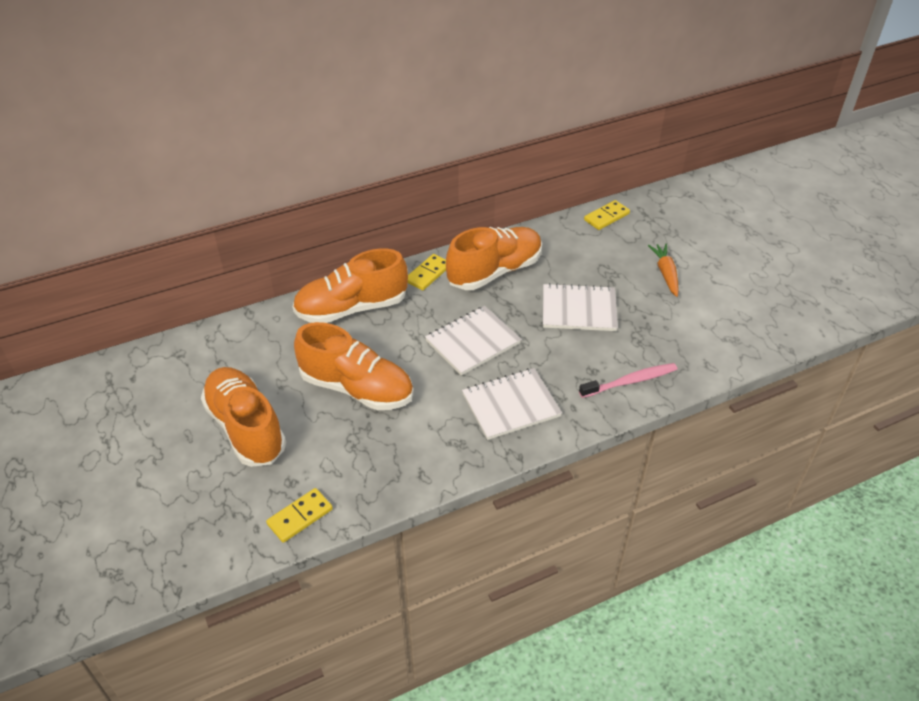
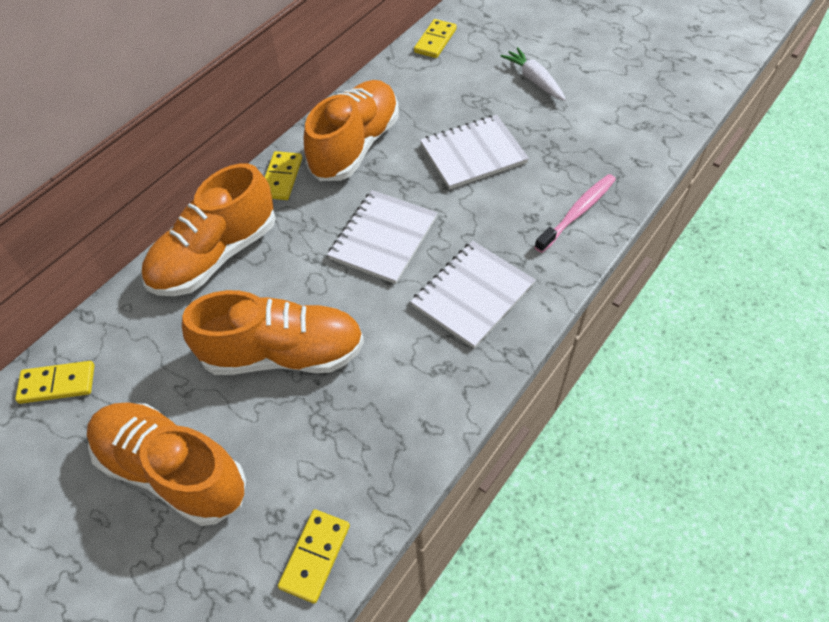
camera: 25 degrees left, 10 degrees up
orange carrot [648,244,679,297] -> white carrot [501,47,566,101]
none -> yellow domino [15,361,94,404]

